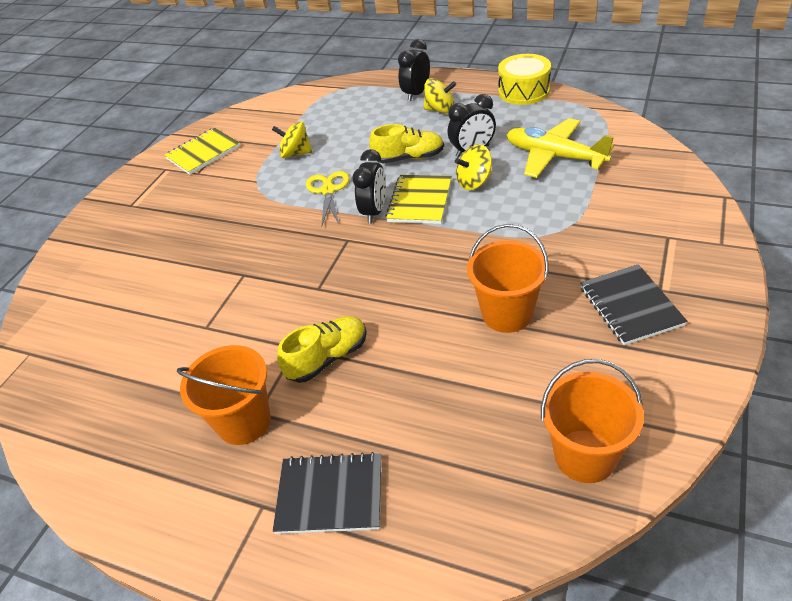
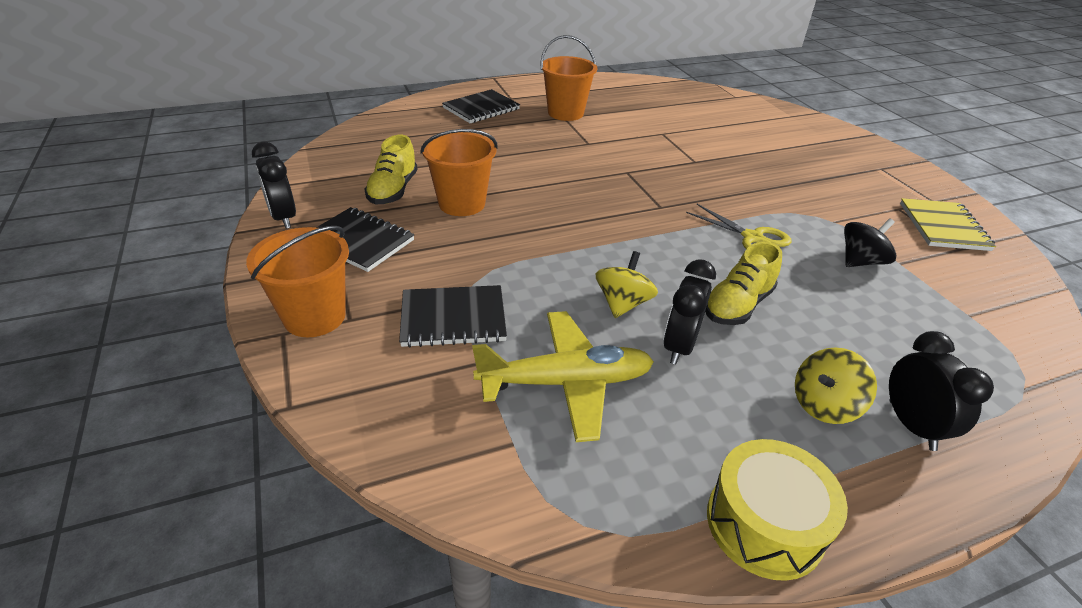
camera: 130 degrees right, 5 degrees down
yellow spinning top [272,121,312,158] -> black spinning top [844,218,896,267]
yellow shoe [277,316,367,383] -> yellow shoe moved to [364,135,417,205]
black clock [352,149,386,224] -> black clock moved to [252,142,296,229]
yellow notebook [386,175,452,224] -> none
orange bucket [541,359,644,483] -> orange bucket moved to [246,226,349,337]
none -> black notebook [399,285,507,348]

